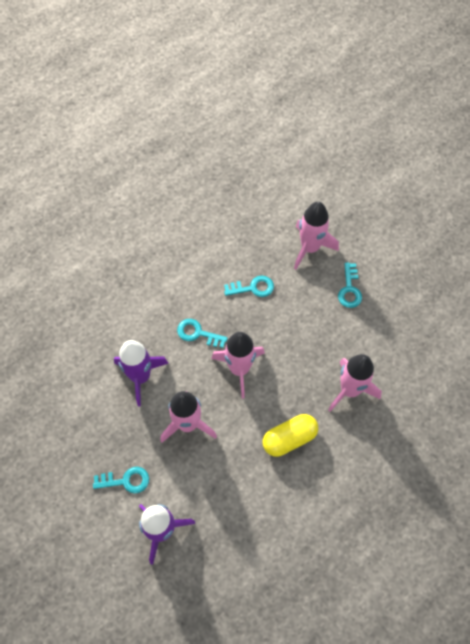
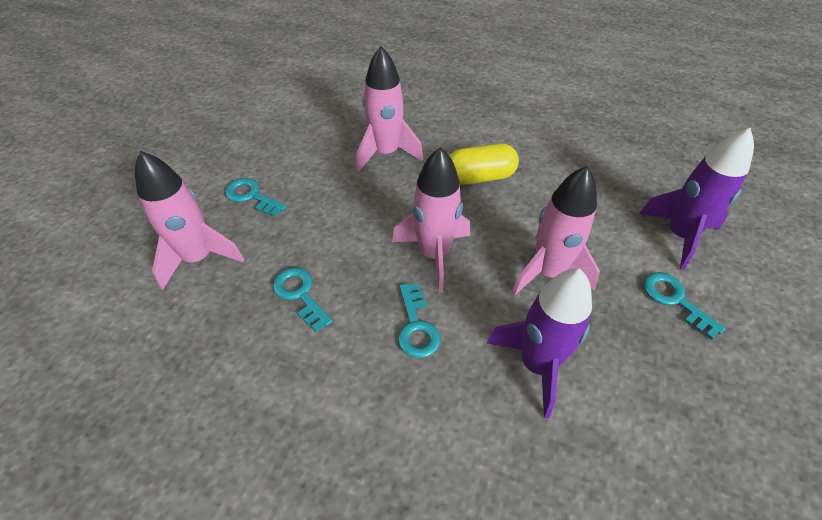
camera: 120 degrees left, 15 degrees down
yellow capsule [263,414,318,457] -> yellow capsule turned 45 degrees counterclockwise [449,143,519,185]
turquoise key [338,263,362,308] -> turquoise key turned 120 degrees counterclockwise [225,178,287,217]

